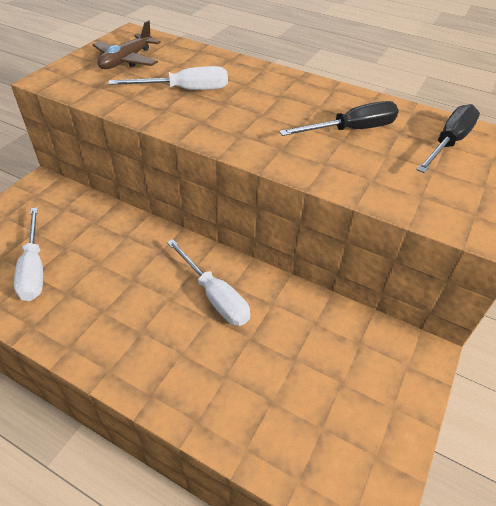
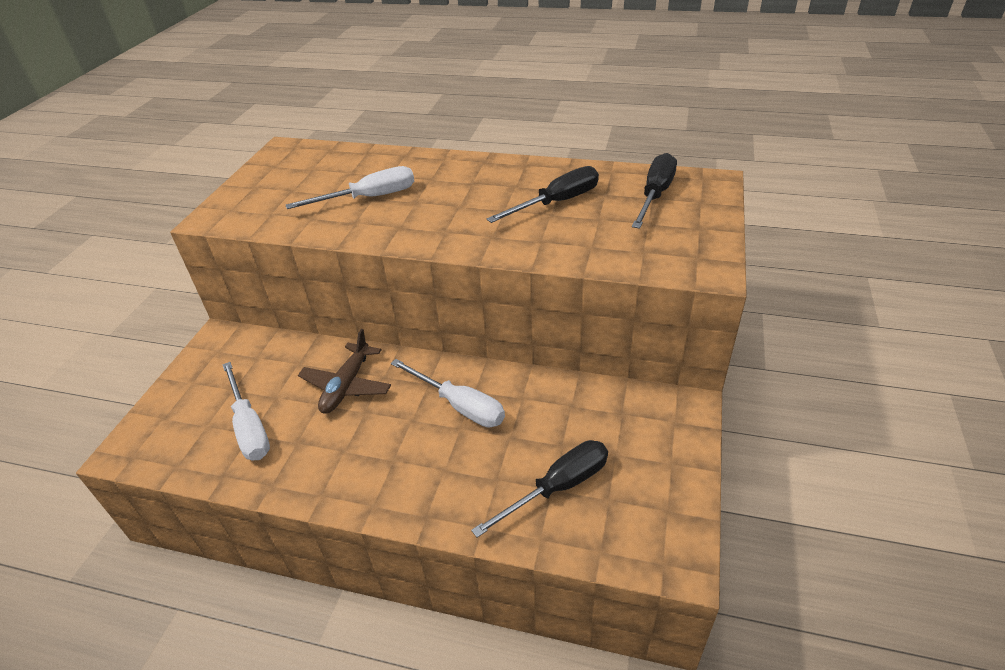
camera: 10 degrees left, 5 degrees down
brown plane [92,20,161,69] -> brown plane moved to [298,329,391,414]
none -> black screwdriver [471,440,608,538]

